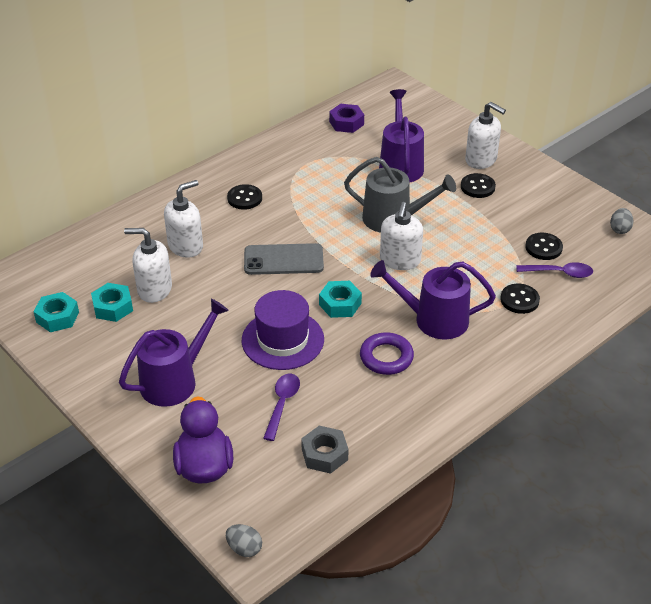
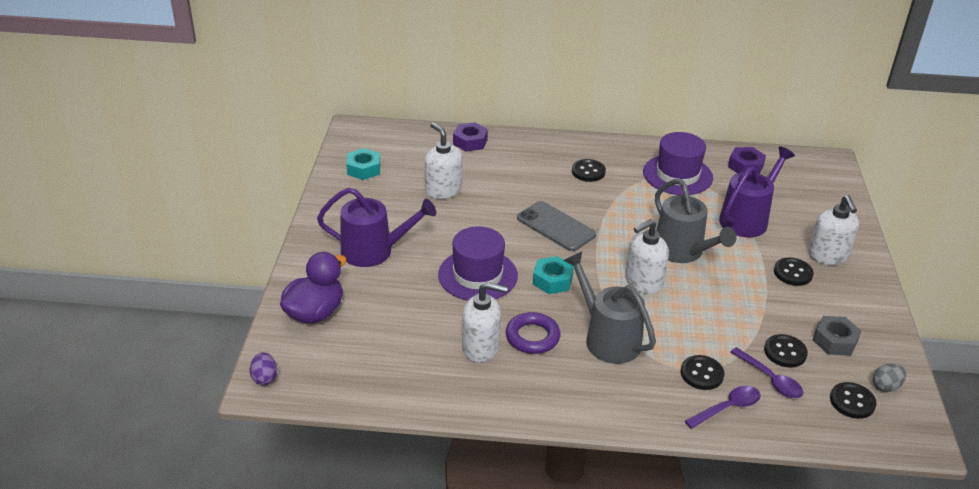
camera: 45 degrees right, 5 degrees down
turquoise nut [91,283,133,322] -> none
white soap dispenser [164,180,203,258] -> white soap dispenser moved to [462,282,508,363]
grey egg [226,524,262,557] -> purple egg [250,352,277,385]
purple spoon [263,374,300,441] -> purple spoon moved to [685,386,761,429]
grey nut [301,426,348,474] -> grey nut moved to [813,316,861,356]
purple watering can [370,260,496,339] -> grey watering can [564,252,656,364]
none -> purple nut [453,122,488,152]
none -> purple hat [643,132,713,195]
none -> black button [830,382,877,419]

